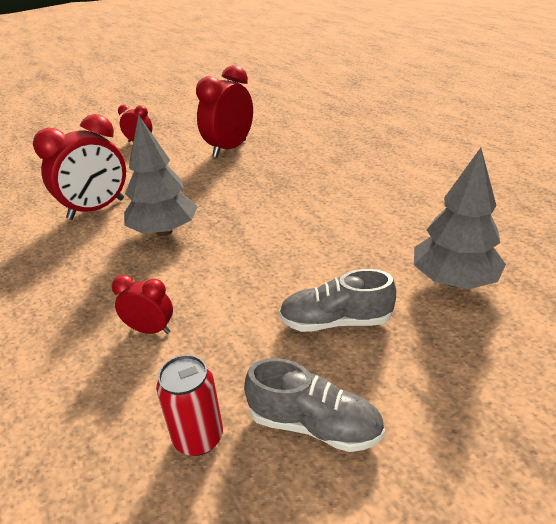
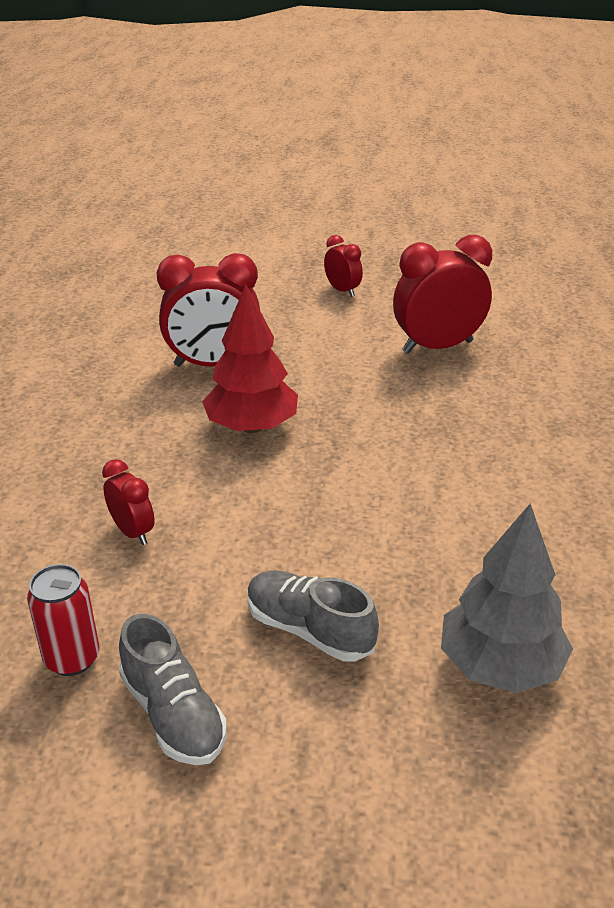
camera: 35 degrees right, 0 degrees up
grey tree [124,115,198,236] -> red tree [202,284,298,433]

